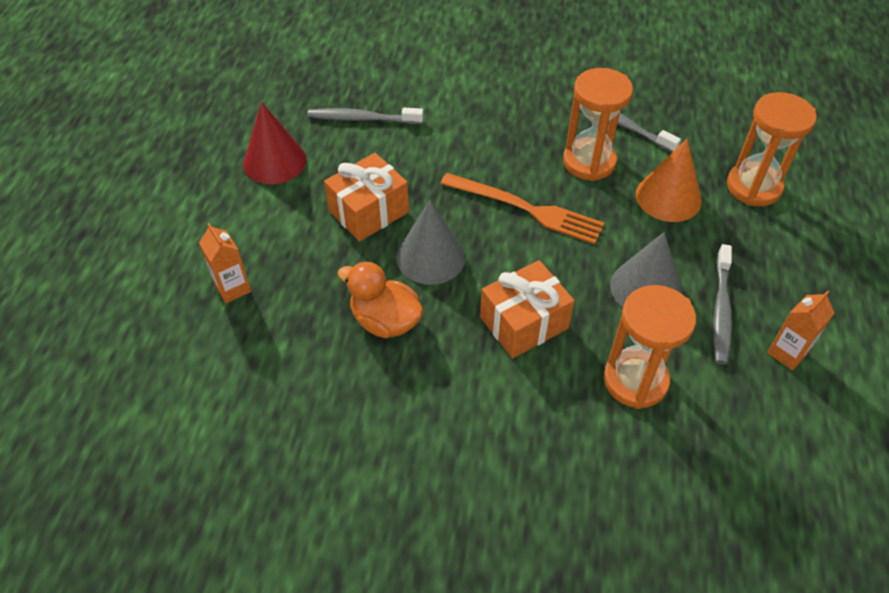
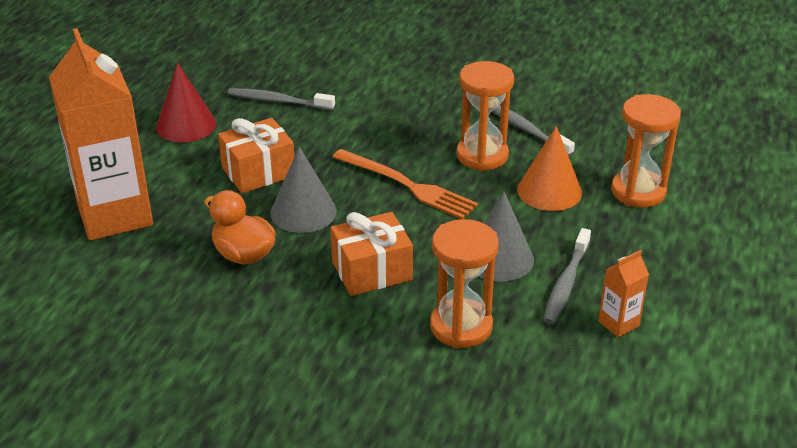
camera: 10 degrees right, 15 degrees down
orange carton [199,223,251,303] -> orange carton [49,28,153,241], size x2.44

